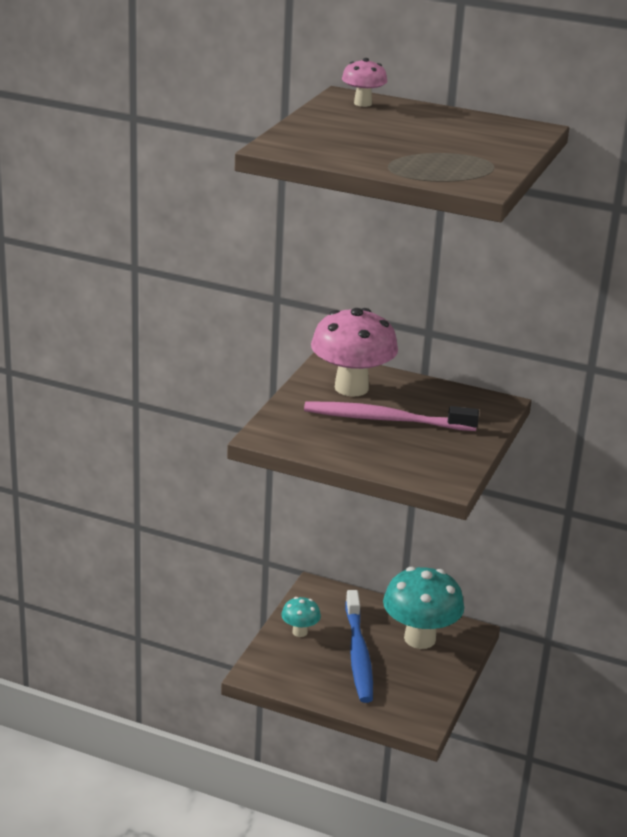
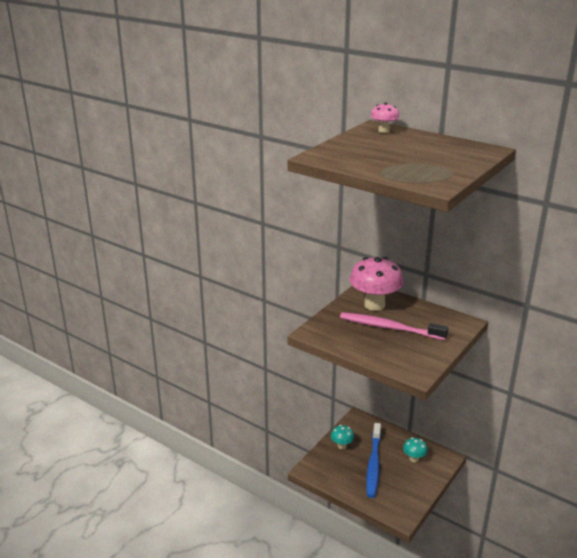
camera: 15 degrees right, 0 degrees up
turquoise mushroom [383,567,464,649] -> turquoise mushroom [403,438,427,462], size x0.49

